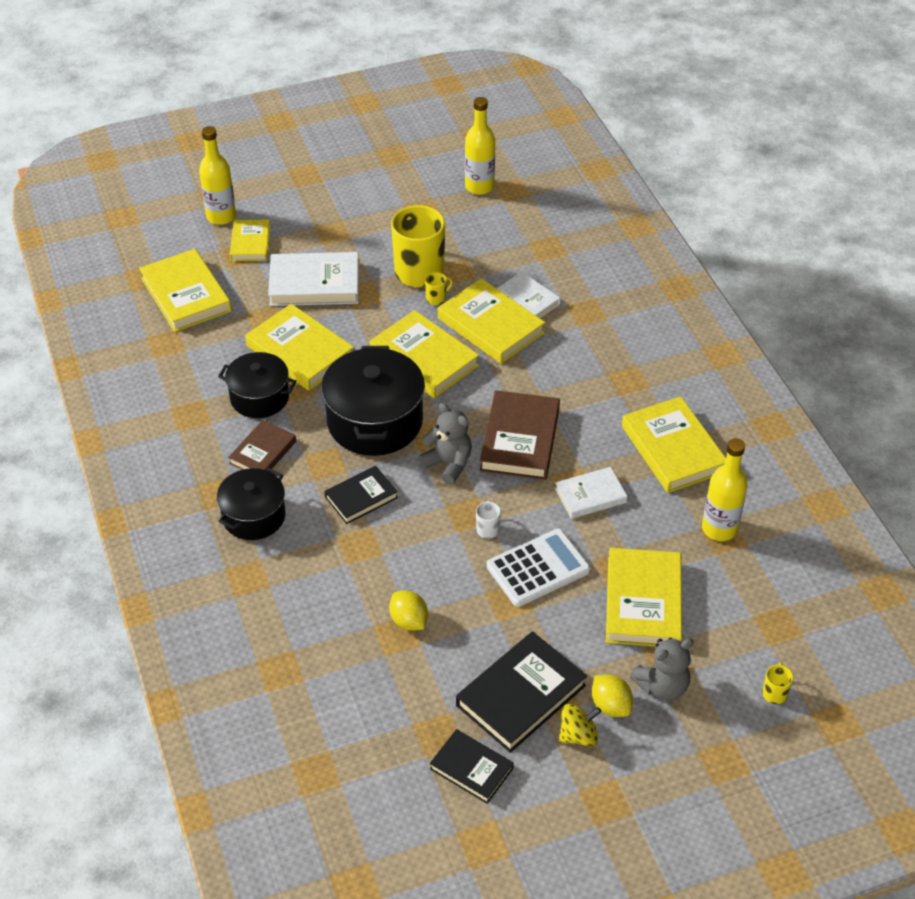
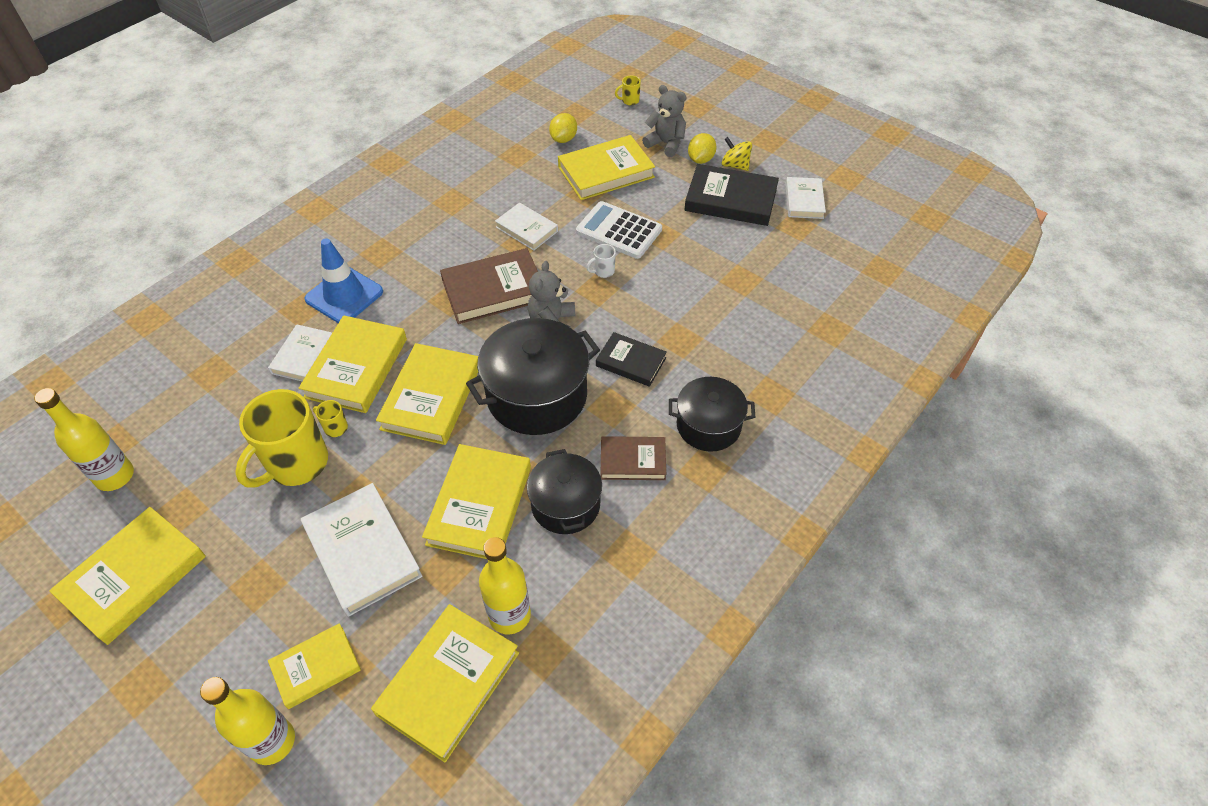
camera: 120 degrees left, 5 degrees up
yellow lemon [389,590,428,630] -> yellow lemon moved to [549,113,577,143]
black book [430,729,514,804] -> white book [785,177,826,219]
yellow book [622,396,726,493] -> yellow book moved to [49,507,206,645]
yellow bottle [702,438,748,541] -> yellow bottle moved to [479,537,531,634]
none -> blue traffic cone [305,238,383,323]

